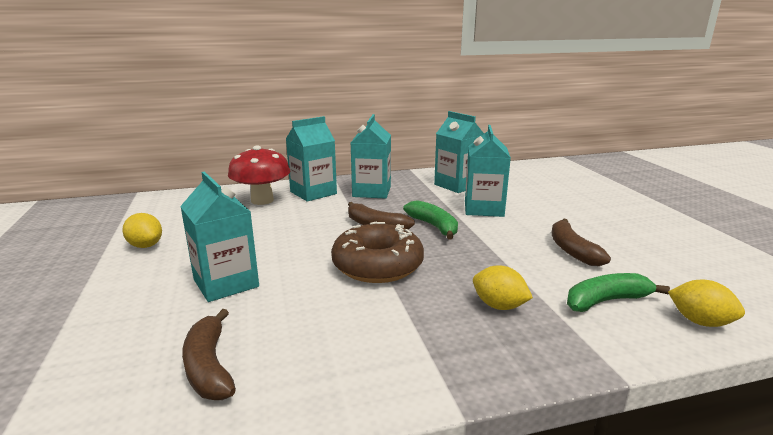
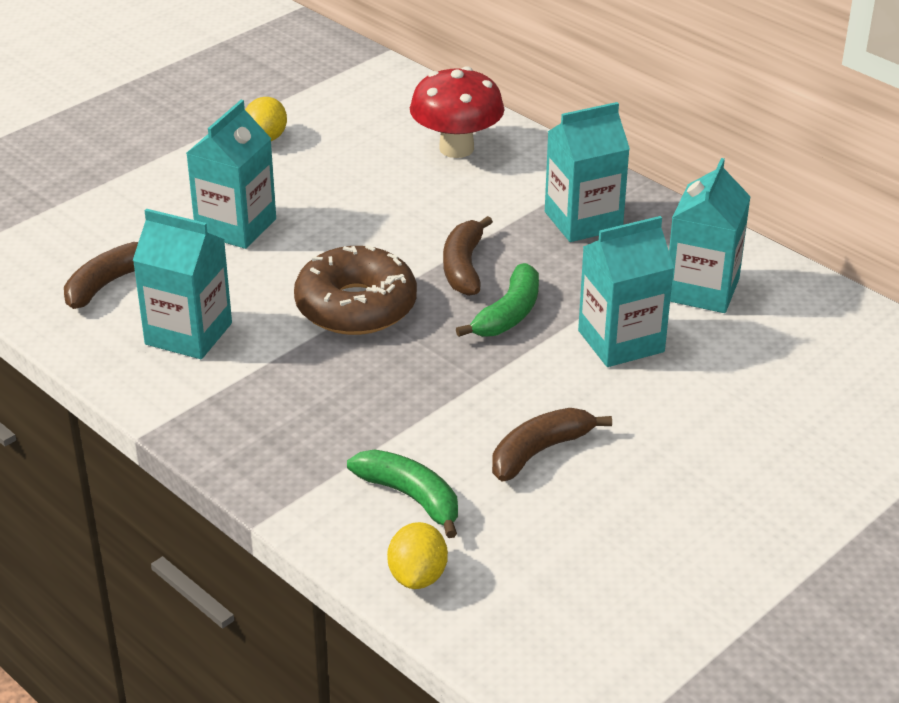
camera: 60 degrees right, 15 degrees up
turquoise carton [286,116,337,202] -> turquoise carton moved to [133,209,232,359]
yellow lemon [473,266,533,310] -> none

